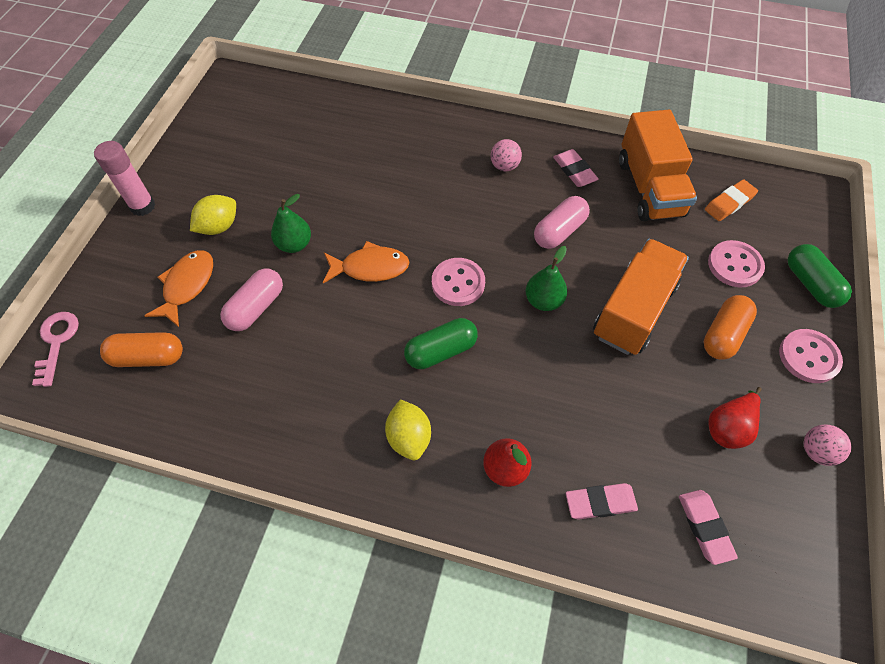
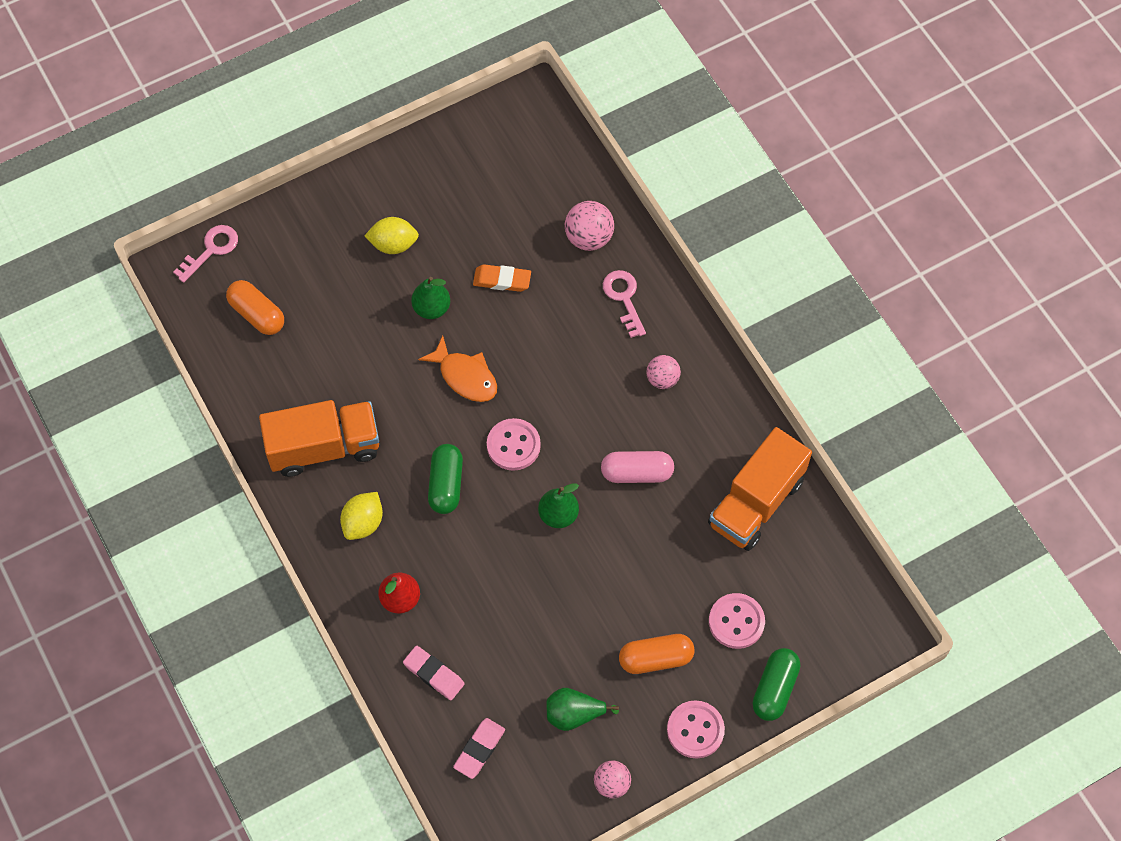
camera: 45 degrees right, 5 degrees up
pink glue stick [94,141,155,216] -> none
orange fish [144,250,213,327] -> none
pink capsule [220,268,283,331] -> none
green capsule [404,318,478,369] -> green capsule turned 75 degrees clockwise [428,444,463,514]
pink eraser [553,149,598,187] -> none
orange truck [593,239,689,355] -> orange truck moved to [259,400,379,477]
orange eraser [705,179,758,221] -> orange eraser moved to [473,264,531,292]
red pear [708,387,762,449] -> green pear [546,688,619,731]
none -> pink ball [565,201,614,251]
none -> pink key [603,270,646,338]

